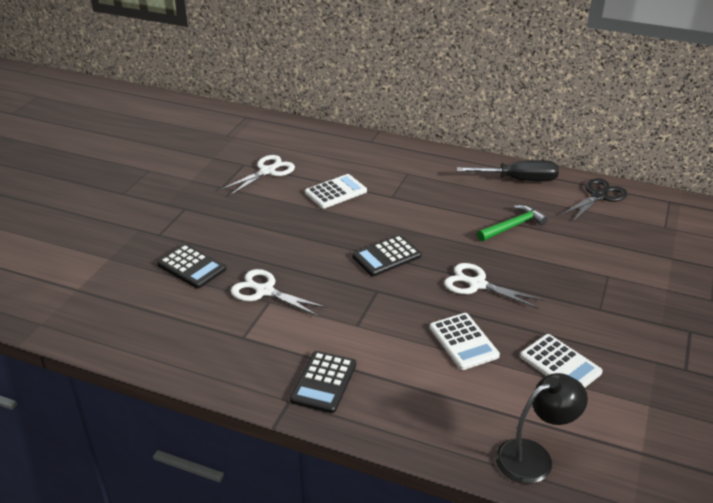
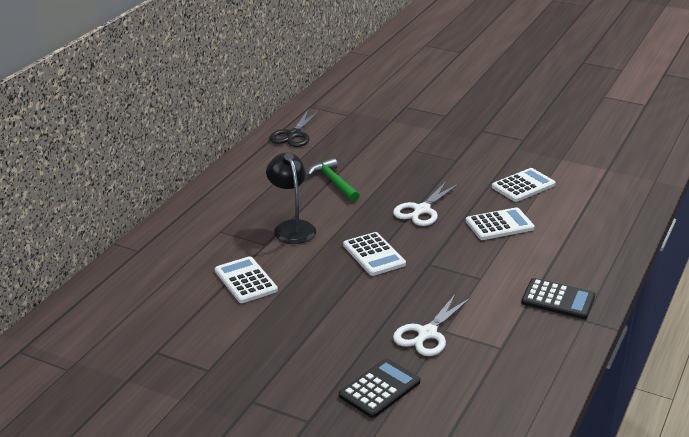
camera: 85 degrees left, 5 degrees down
white scissors [220,155,295,195] -> none
black calculator [352,235,421,276] -> white calculator [343,232,406,276]
black screwdriver [457,160,559,181] -> none
black lamp [495,373,588,484] -> black lamp moved to [266,153,316,244]
black scissors [561,178,627,221] -> black scissors turned 120 degrees counterclockwise [270,110,320,147]

